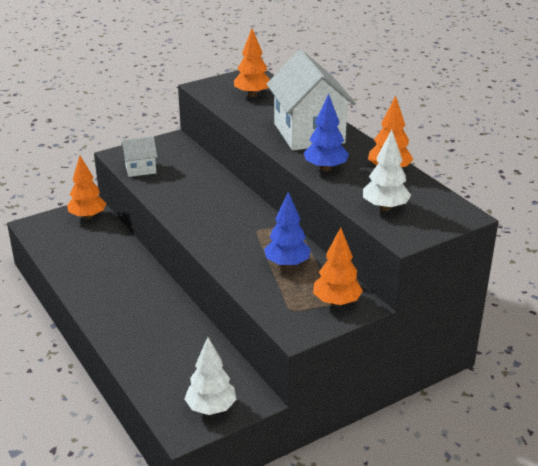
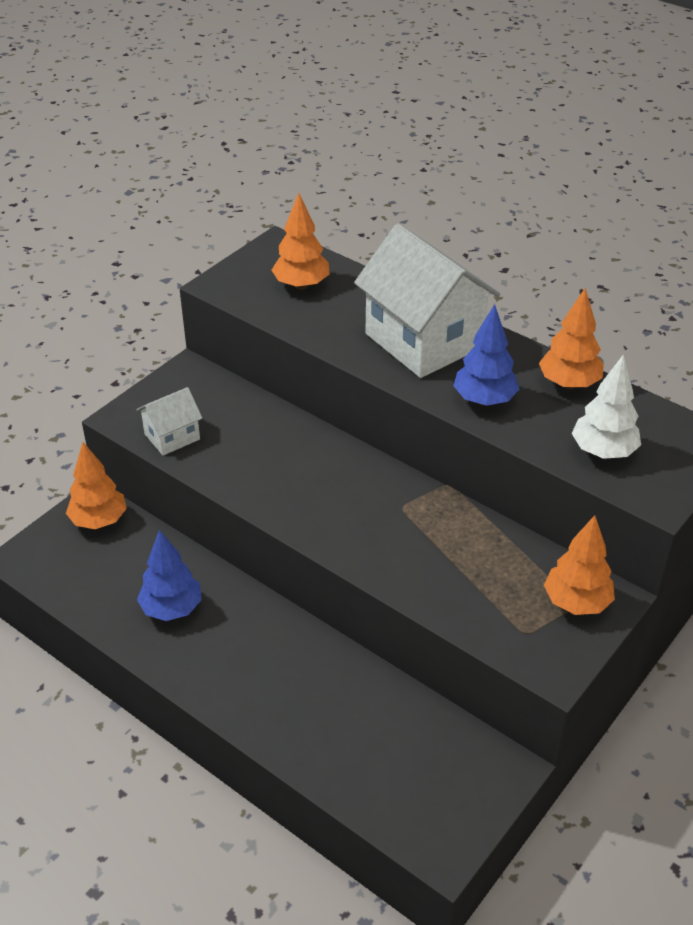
camera: 20 degrees left, 10 degrees up
white tree [184,337,237,415] -> none
blue tree [264,192,311,268] -> blue tree moved to [137,530,202,621]

